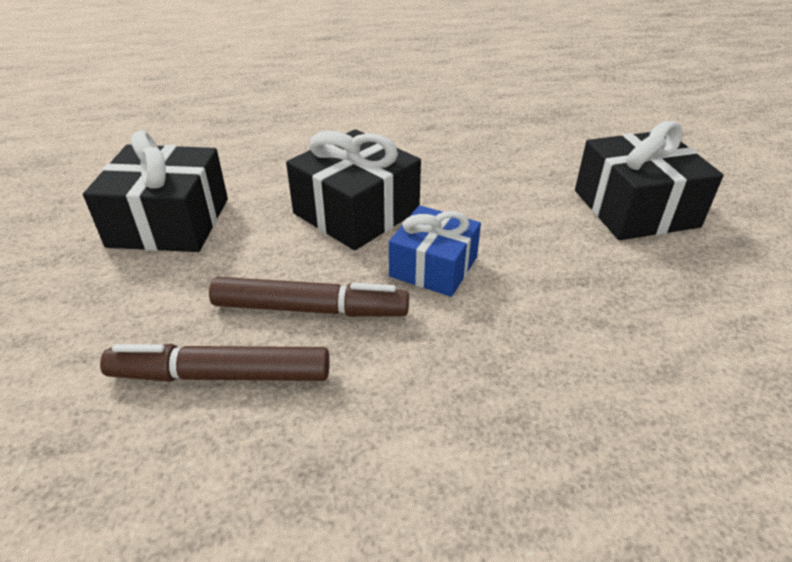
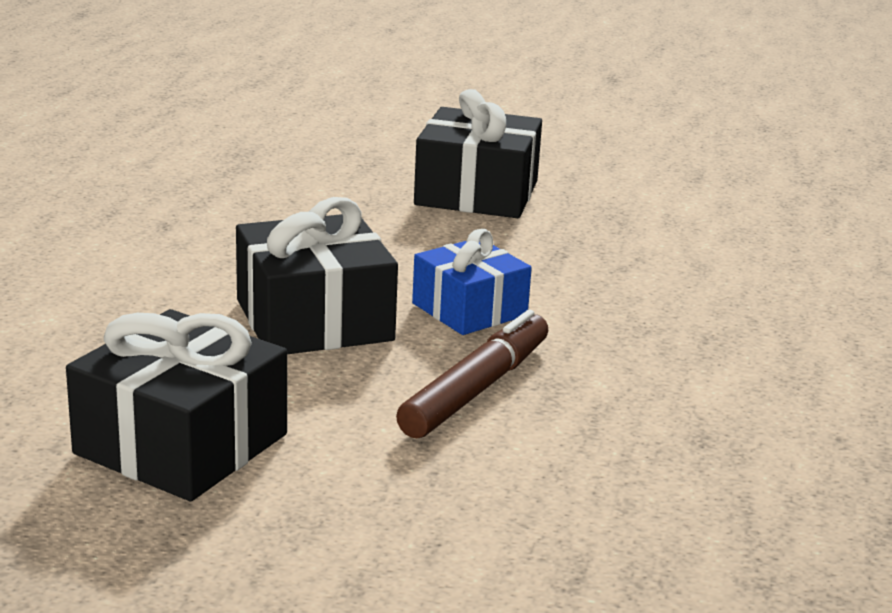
camera: 65 degrees left, 15 degrees down
brown marker [100,344,330,382] -> none

